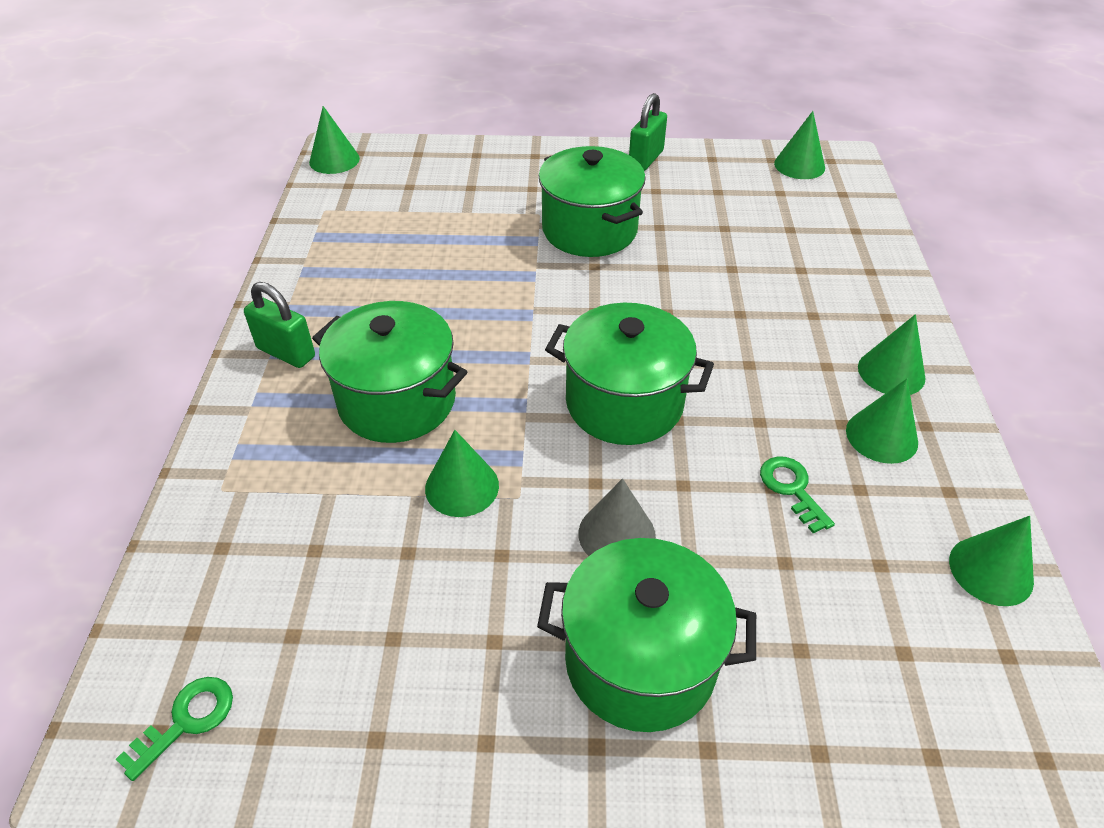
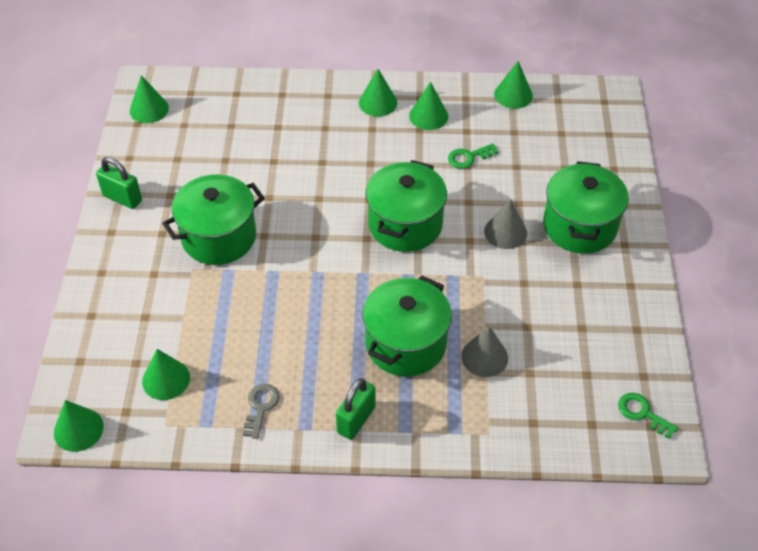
camera: 90 degrees left, 5 degrees up
green cone [425,430,499,517] -> green cone moved to [142,349,190,400]
none -> grey key [243,384,280,439]
none -> grey cone [461,326,508,377]

